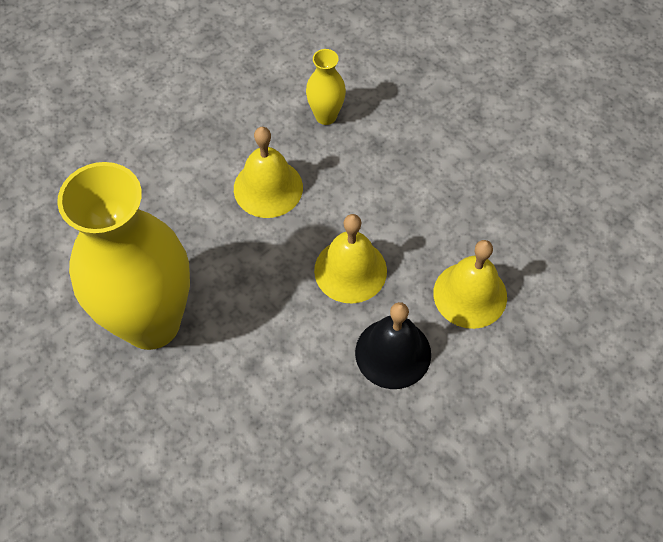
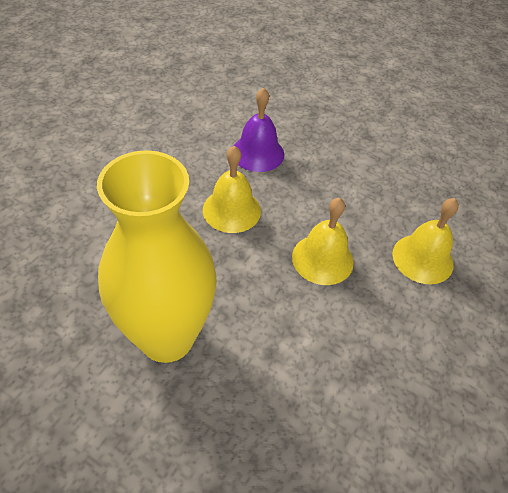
camera: 20 degrees left, 10 degrees down
yellow vase [306,49,346,125] -> purple bell [234,88,284,172]
black bell [355,302,431,389] -> none

